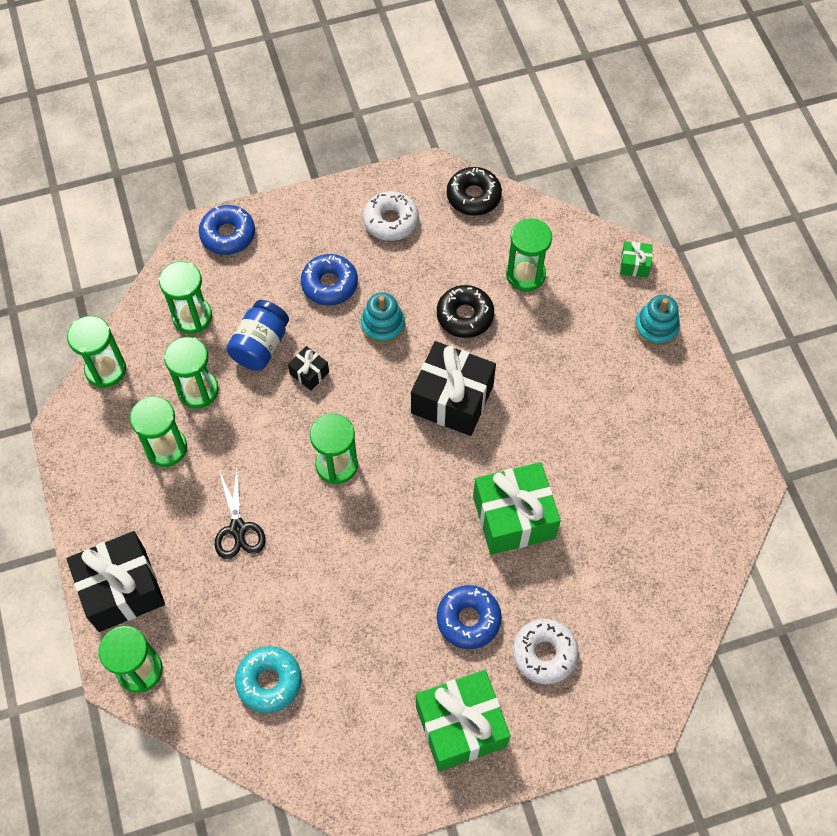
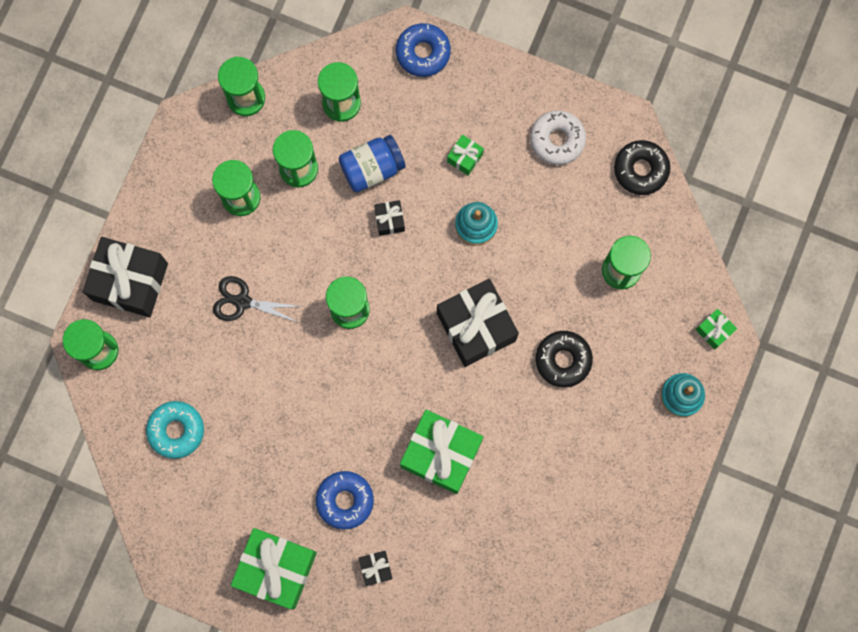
camera: 40 degrees right, 15 degrees up
black scissors [215,469,266,559] -> black scissors turned 75 degrees clockwise [213,276,303,323]
blue donut [301,254,358,306] -> green gift [447,135,484,176]
black donut [437,285,494,338] -> black donut moved to [536,331,593,388]
white donut [513,619,579,684] -> black gift [359,551,393,586]

